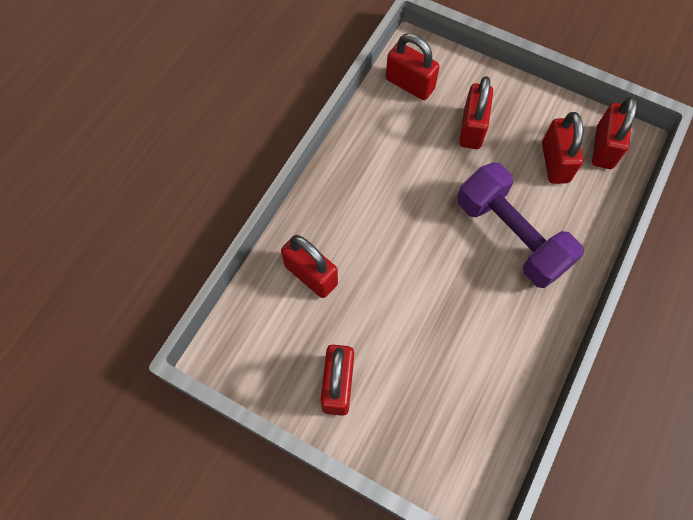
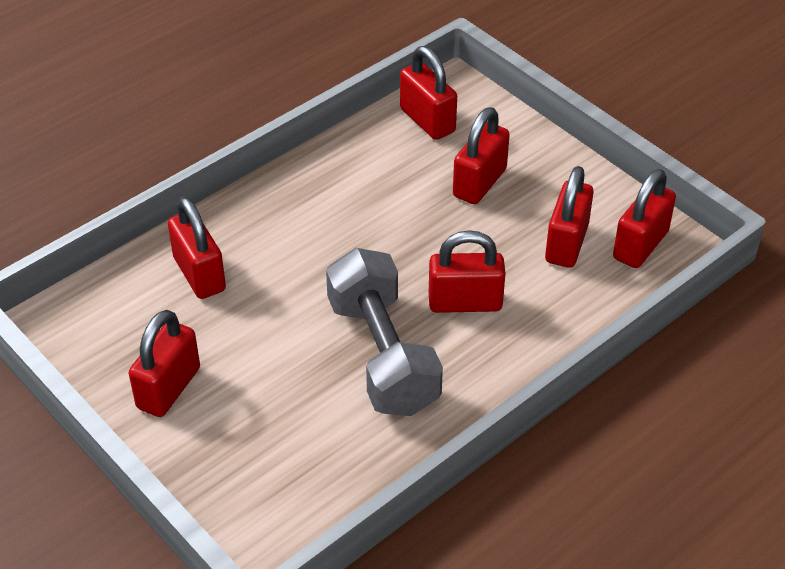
camera: 20 degrees right, 20 degrees down
purple dumbbell [457,162,584,288] -> red padlock [429,230,506,313]
none -> grey dumbbell [326,248,443,416]

